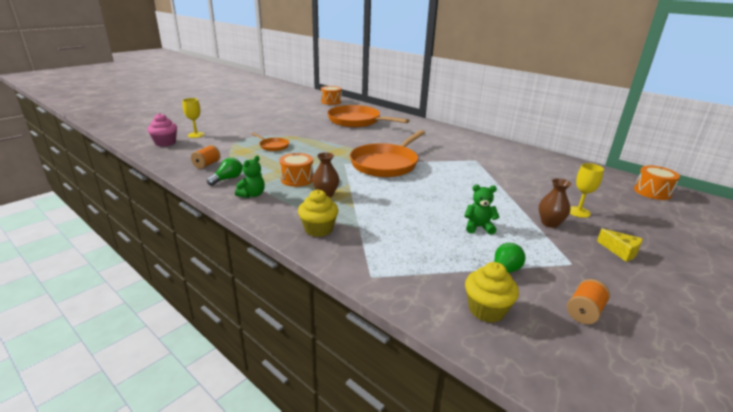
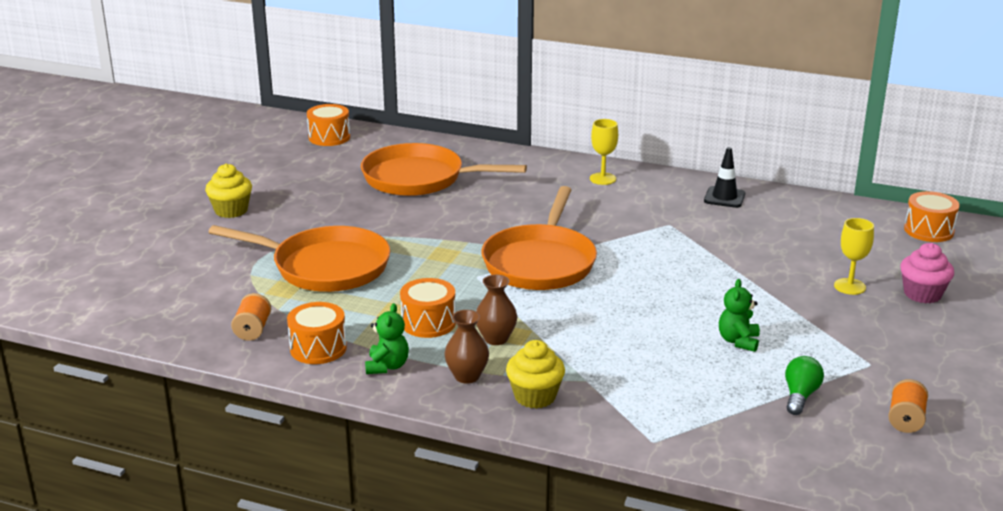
camera: 20 degrees left, 0 degrees up
pink cupcake [147,113,177,147] -> pink cupcake moved to [900,243,954,304]
yellow goblet [182,98,205,138] -> yellow goblet moved to [590,119,618,185]
green light bulb [207,157,242,186] -> orange drum [287,302,347,364]
orange pan [251,133,289,151] -> orange pan [208,225,390,292], size x2.14
green teddy bear [464,185,499,235] -> green teddy bear turned 60 degrees counterclockwise [719,279,760,352]
yellow cupcake [465,262,519,323] -> yellow cupcake moved to [205,164,252,218]
brown vase [539,178,572,228] -> brown vase moved to [444,310,489,384]
yellow cheese [597,229,643,262] -> none
none -> black traffic cone [704,147,745,208]

